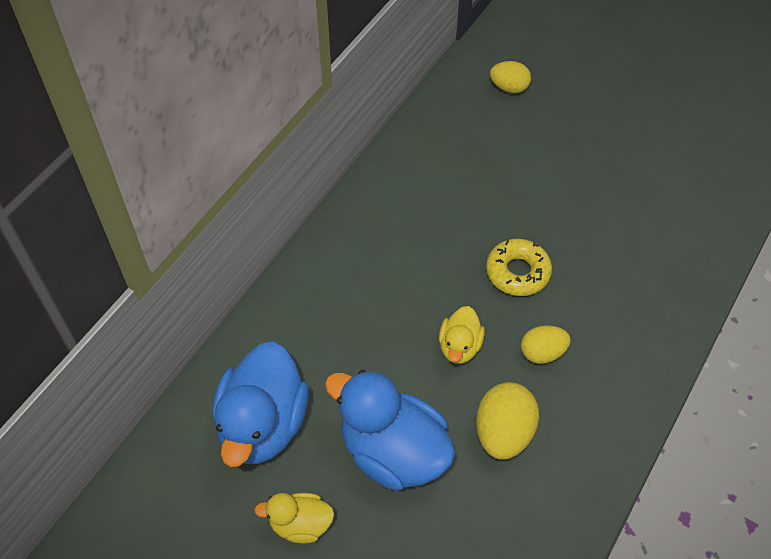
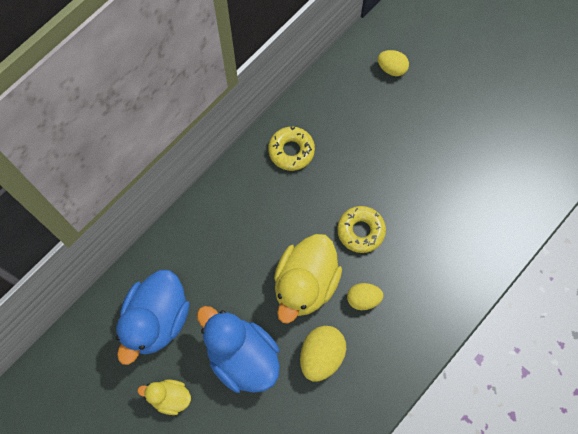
camera: 10 degrees right, 15 degrees up
yellow duck [439,306,485,364] -> yellow duck [274,234,342,323], size x1.94
none -> yellow donut [268,127,315,171]

